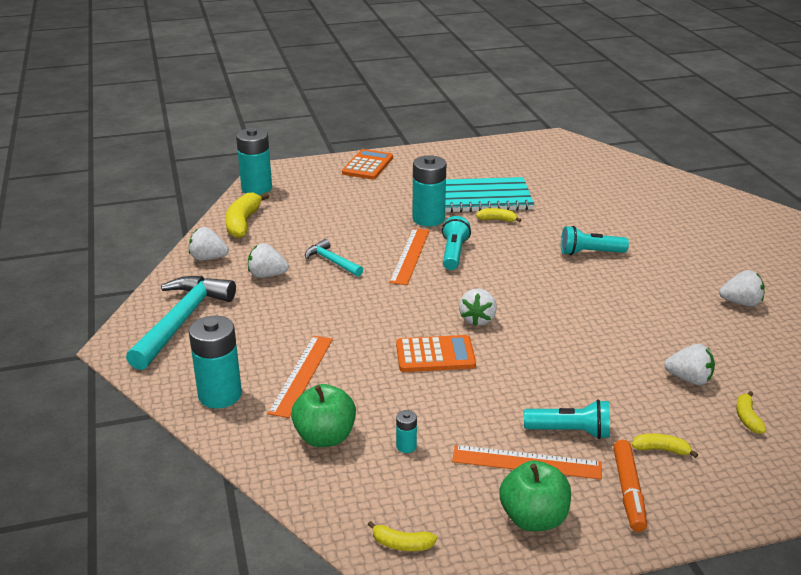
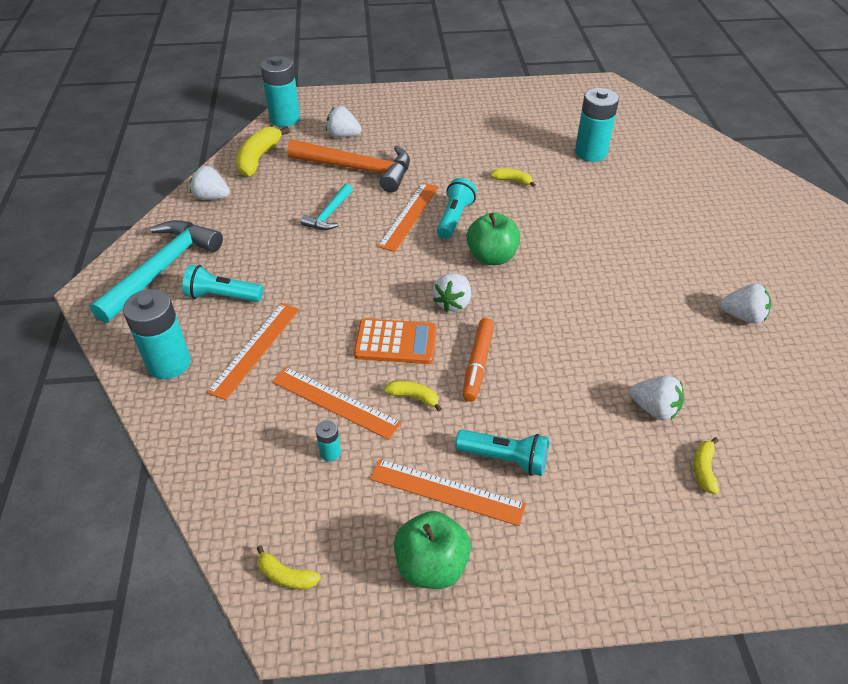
camera: 10 degrees right, 15 degrees up
white strawberry [248,243,289,278] -> white strawberry moved to [326,106,362,137]
green apple [291,384,356,447] -> green apple moved to [466,213,520,265]
turquoise hammer [305,239,363,277] -> turquoise hammer turned 120 degrees counterclockwise [301,184,353,230]
orange calculator [342,149,393,179] -> none
turquoise battery [412,156,446,226] -> turquoise battery moved to [575,88,619,162]
turquoise notebook [445,177,534,213] -> none
turquoise flashlight [561,226,629,255] -> turquoise flashlight moved to [182,265,263,302]
orange marker [613,440,647,532] -> orange marker moved to [462,318,495,401]
yellow banana [632,434,698,458] -> yellow banana moved to [384,380,442,412]
none -> orange ruler [272,367,402,440]
none -> orange hammer [287,139,410,193]

